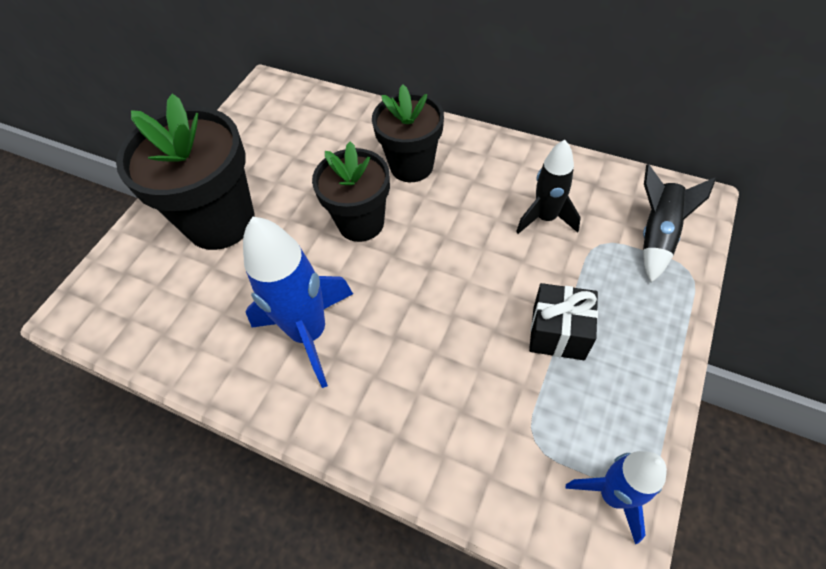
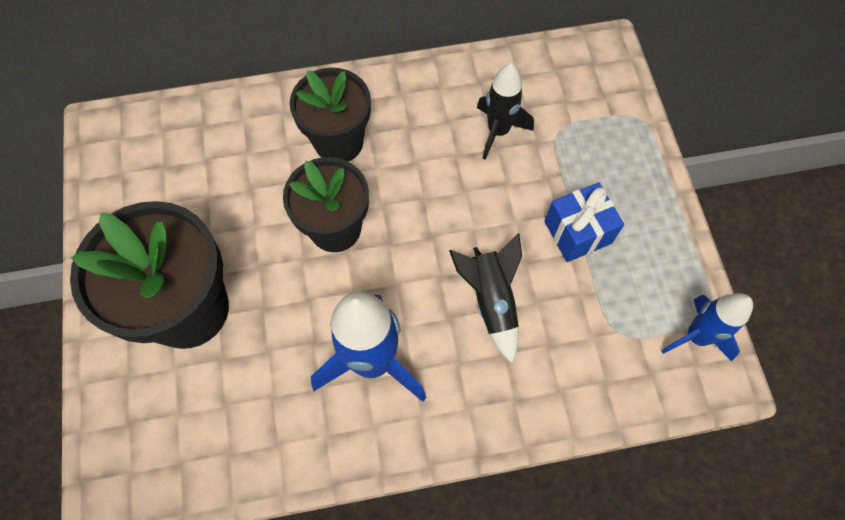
camera: 40 degrees left, 10 degrees up
black gift [529,283,598,360] -> blue gift [544,182,624,262]
black rocket [643,164,716,283] -> black rocket moved to [449,233,522,364]

